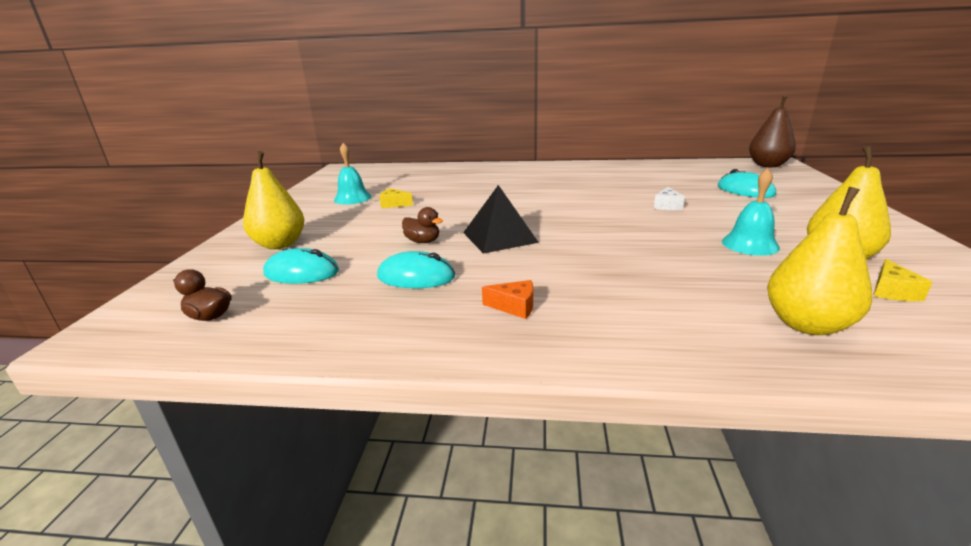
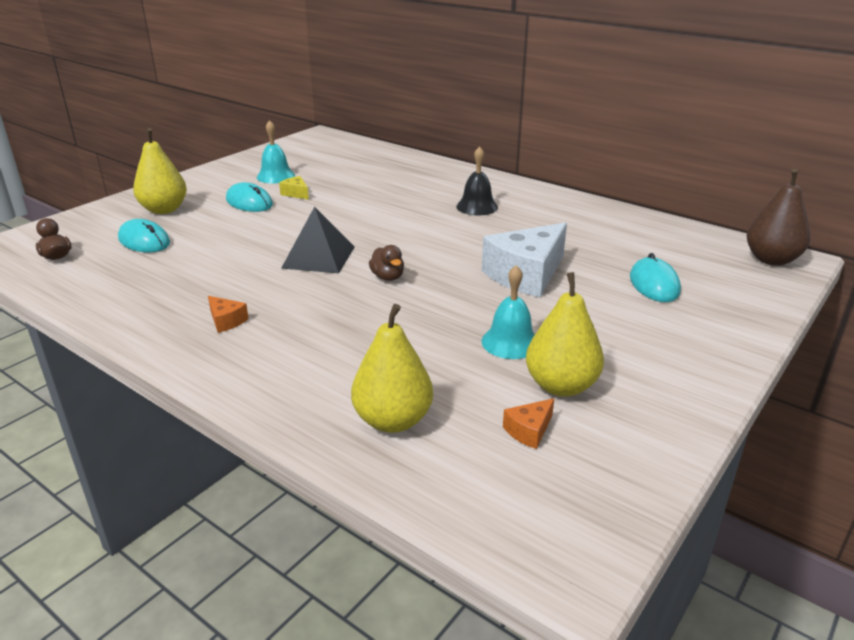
camera: 30 degrees right, 5 degrees up
turquoise mouse [377,251,455,288] -> turquoise mouse moved to [226,182,273,212]
brown duck [402,207,443,243] -> brown duck moved to [369,245,404,281]
white cheese [654,187,685,210] -> white cheese [482,222,567,297], size x2.33
yellow cheese [874,259,932,301] -> orange cheese [503,398,554,449]
none -> black bell [456,146,498,215]

